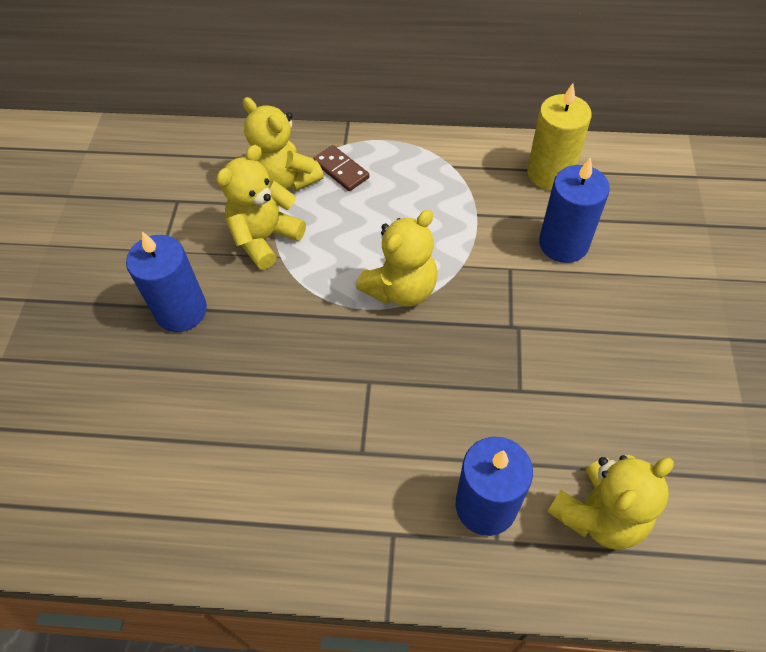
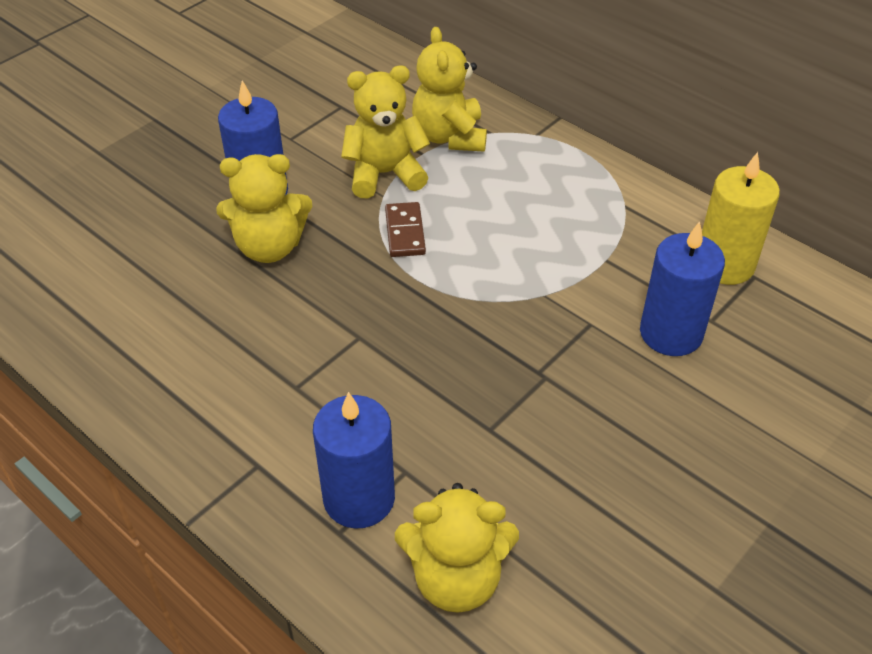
camera: 35 degrees right, 10 degrees down
brown domino [313,145,370,191] -> brown domino moved to [385,202,426,257]
yellow teddy bear [356,210,437,307] -> yellow teddy bear moved to [216,154,312,263]

